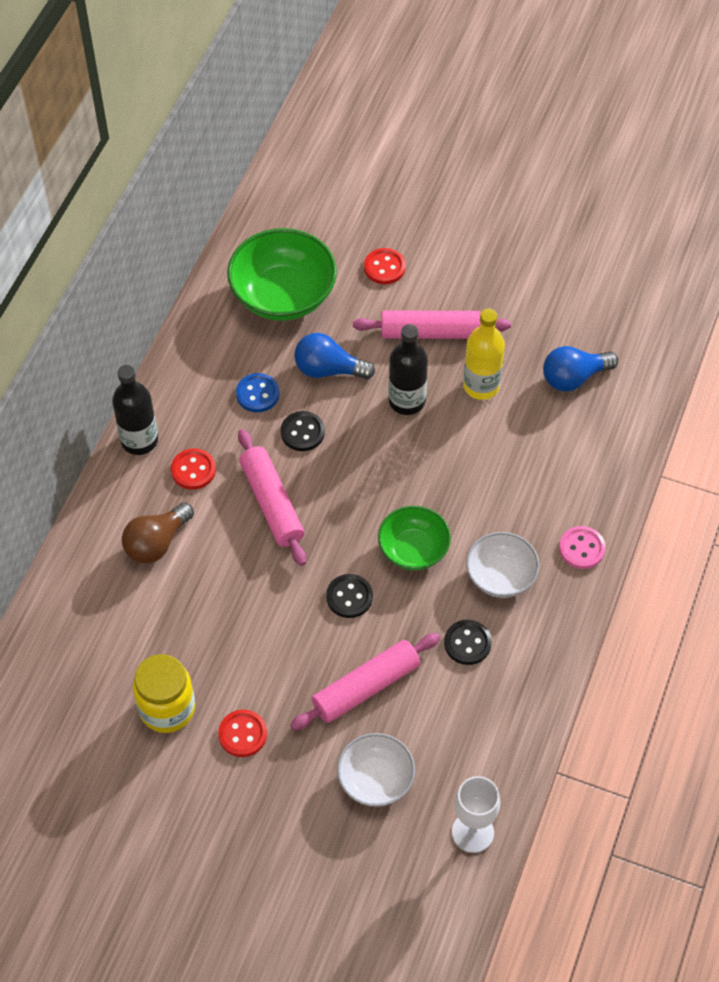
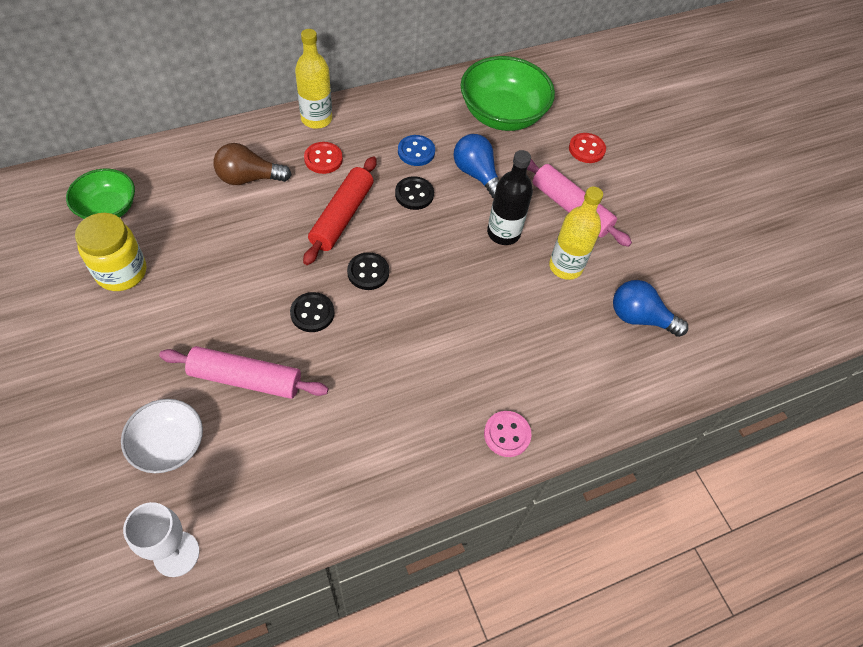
camera: 40 degrees right, 0 degrees up
black bottle [112,365,158,455] -> yellow bottle [295,29,332,129]
red button [218,710,267,757] -> none
pink rolling pin [238,429,306,566] -> red rolling pin [303,156,377,265]
green bowl [378,506,451,571] -> green bowl moved to [66,169,135,219]
black button [444,620,492,665] -> black button moved to [347,252,389,290]
white bowl [466,532,539,598] -> none

